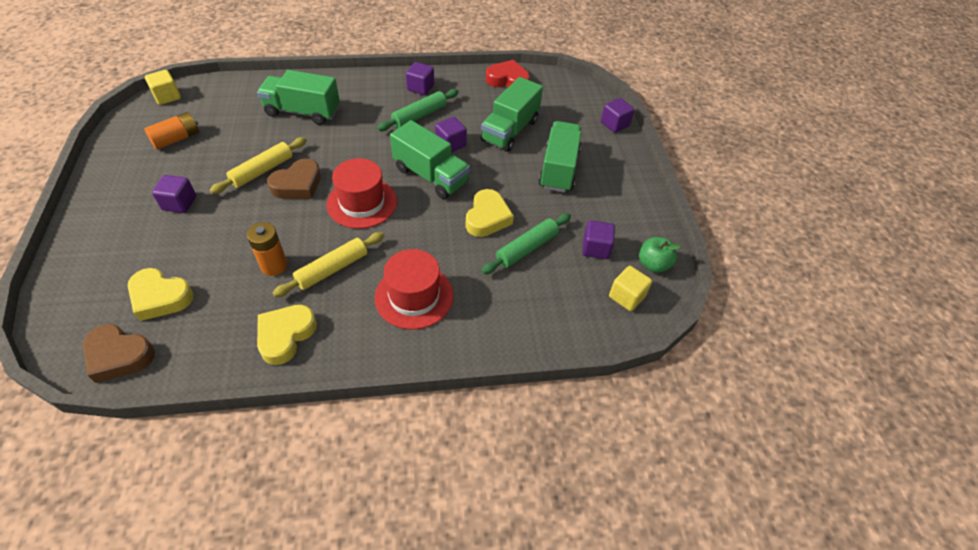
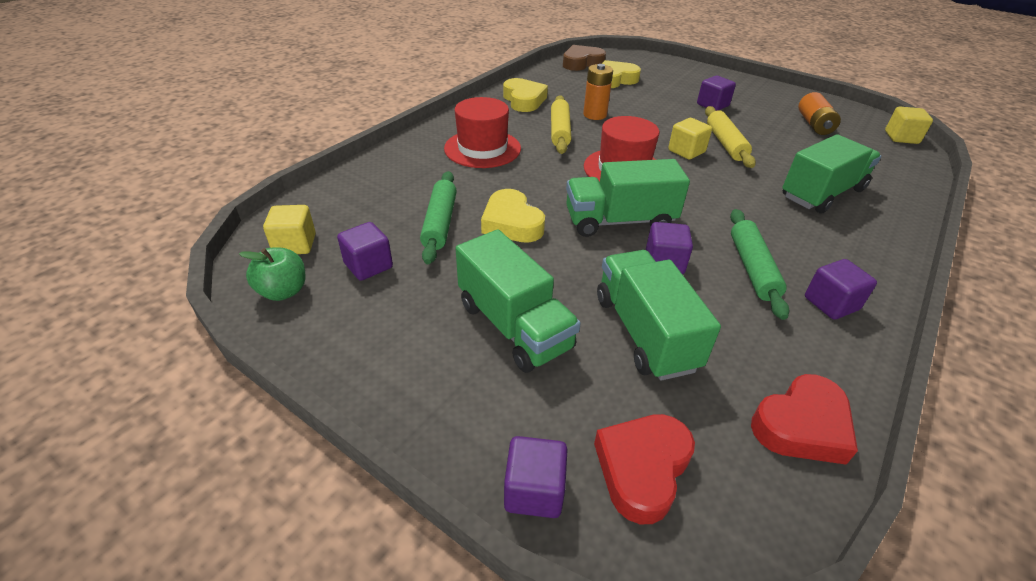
camera: 135 degrees right, 10 degrees down
brown heart [267,159,321,199] -> yellow cube [668,118,712,160]
none -> red heart [594,414,695,524]

